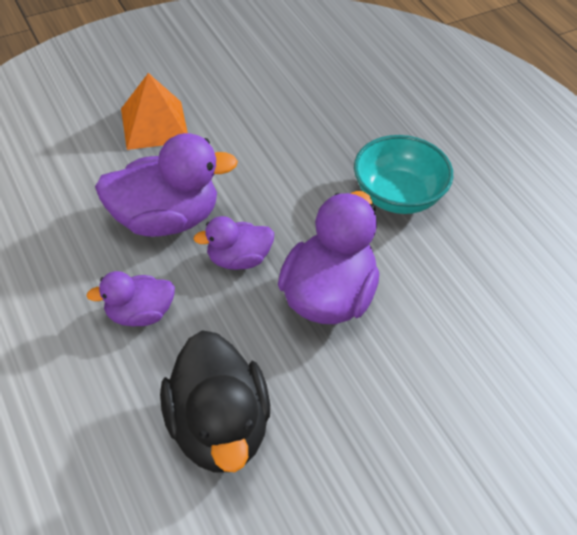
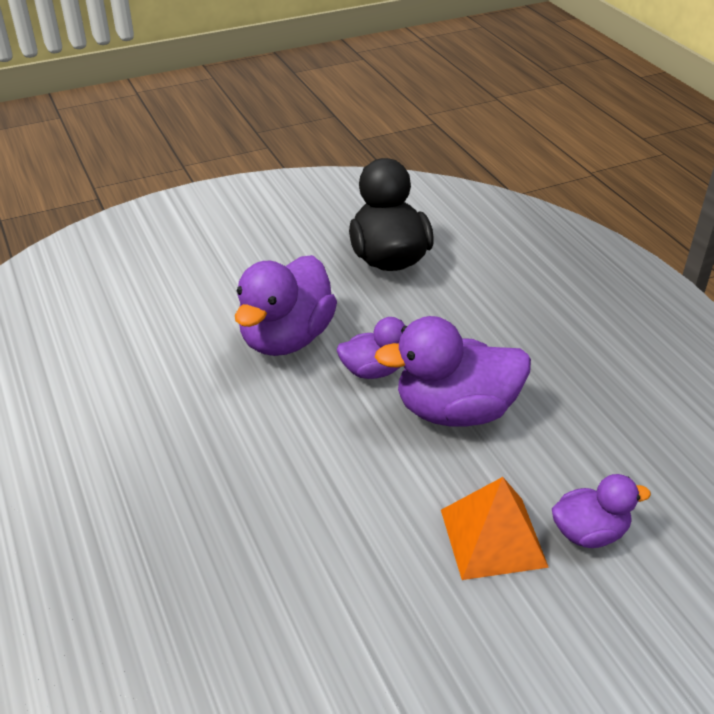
camera: 175 degrees left, 10 degrees down
purple duck [86,271,175,326] -> purple duck moved to [552,474,651,548]
turquoise bowl [354,135,453,214] -> none

